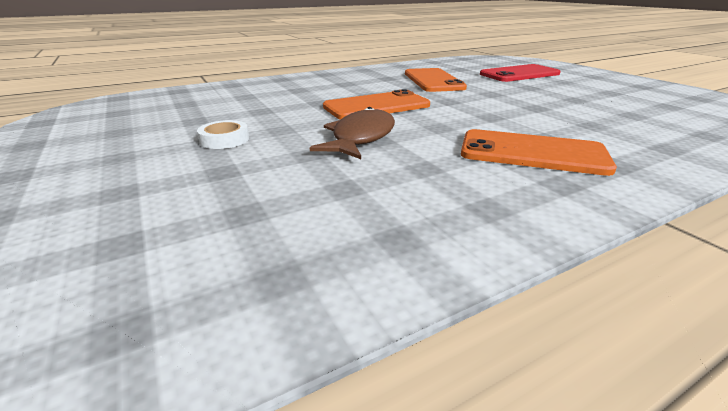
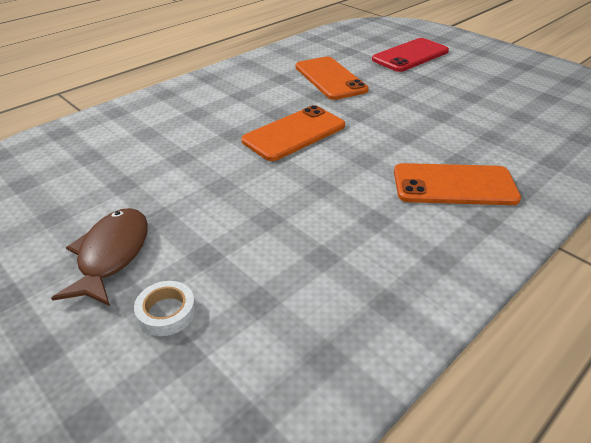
camera: 15 degrees left, 10 degrees up
white tape [197,120,249,149] -> white tape moved to [134,281,196,336]
brown fish [310,107,395,159] -> brown fish moved to [51,208,148,306]

